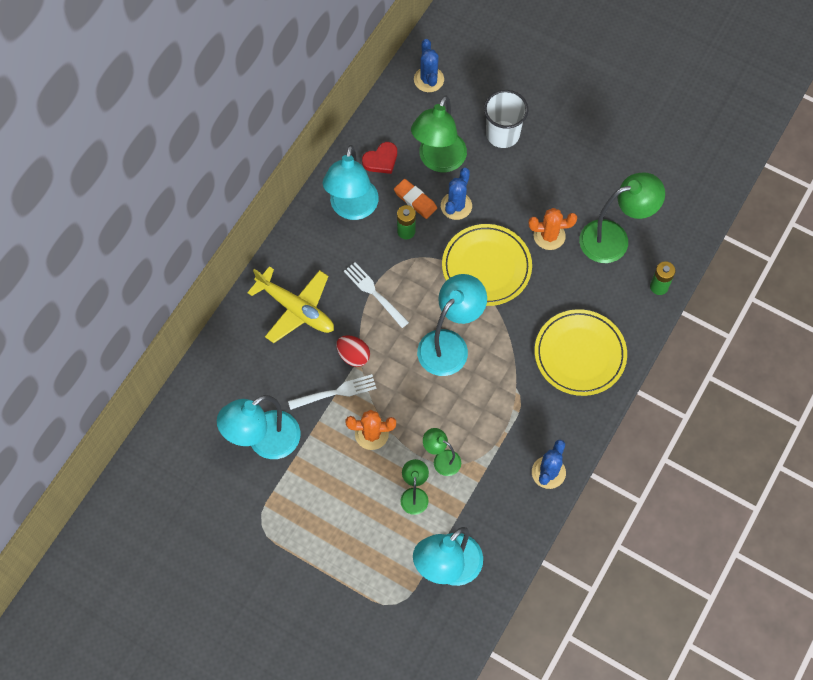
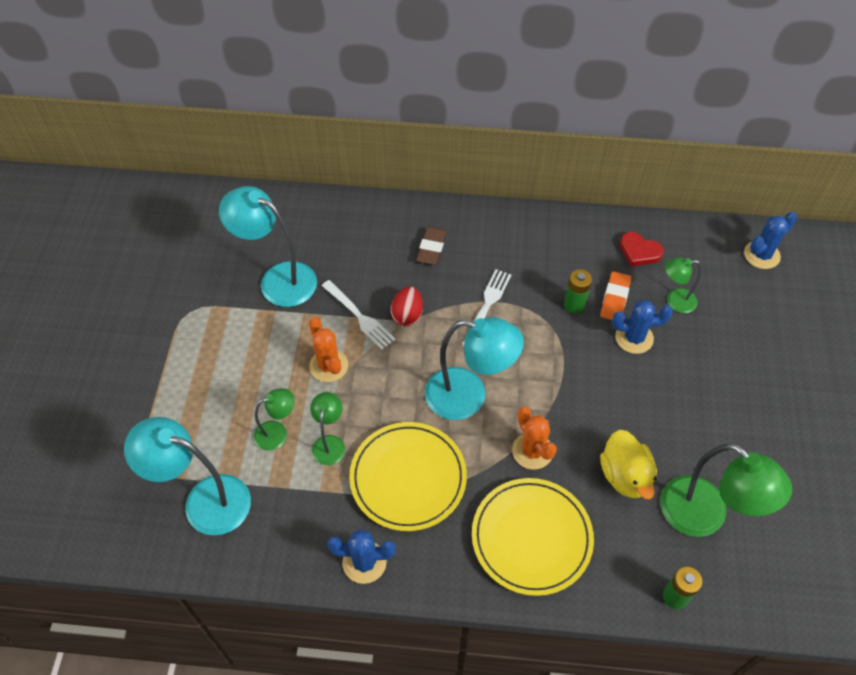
camera: 65 degrees right, 10 degrees down
yellow plane [247,266,334,343] -> brown eraser [416,227,447,265]
turquoise lamp [323,145,379,220] -> none
green lamp [411,96,467,172] -> green lamp [665,257,701,313], size x0.53
yellow plate [442,224,532,306] -> yellow plate moved to [349,422,467,531]
white cup [484,90,528,148] -> none
orange cactus [529,208,577,250] -> orange cactus moved to [512,407,557,470]
none -> yellow duck [600,430,657,500]

